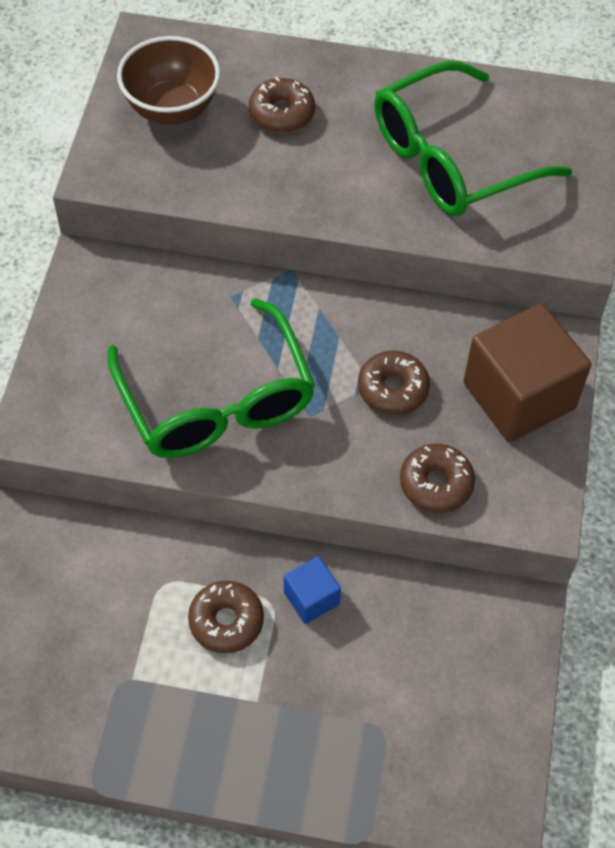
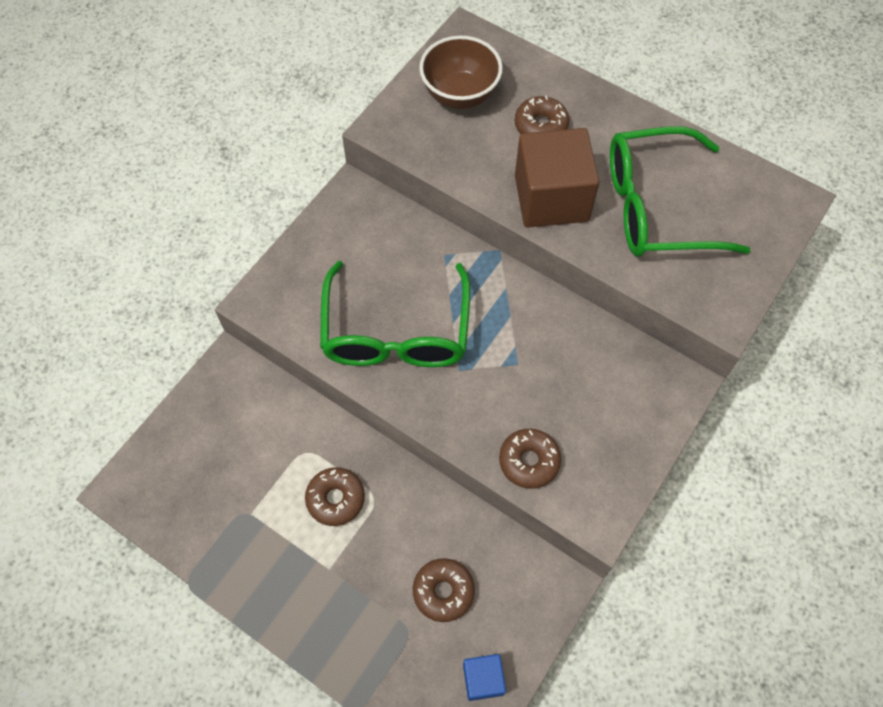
camera: 25 degrees right, 5 degrees up
blue cube [284,556,341,624] -> blue cube moved to [463,654,506,701]
brown donut [358,351,430,415] -> brown donut moved to [413,558,475,622]
brown cube [463,303,591,442] -> brown cube moved to [515,128,600,227]

